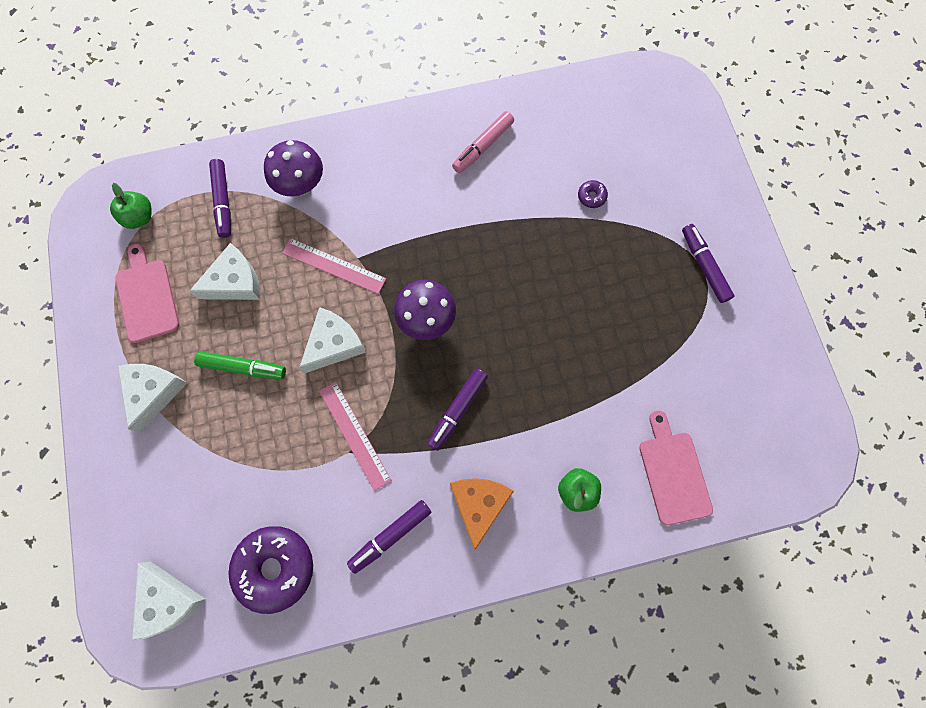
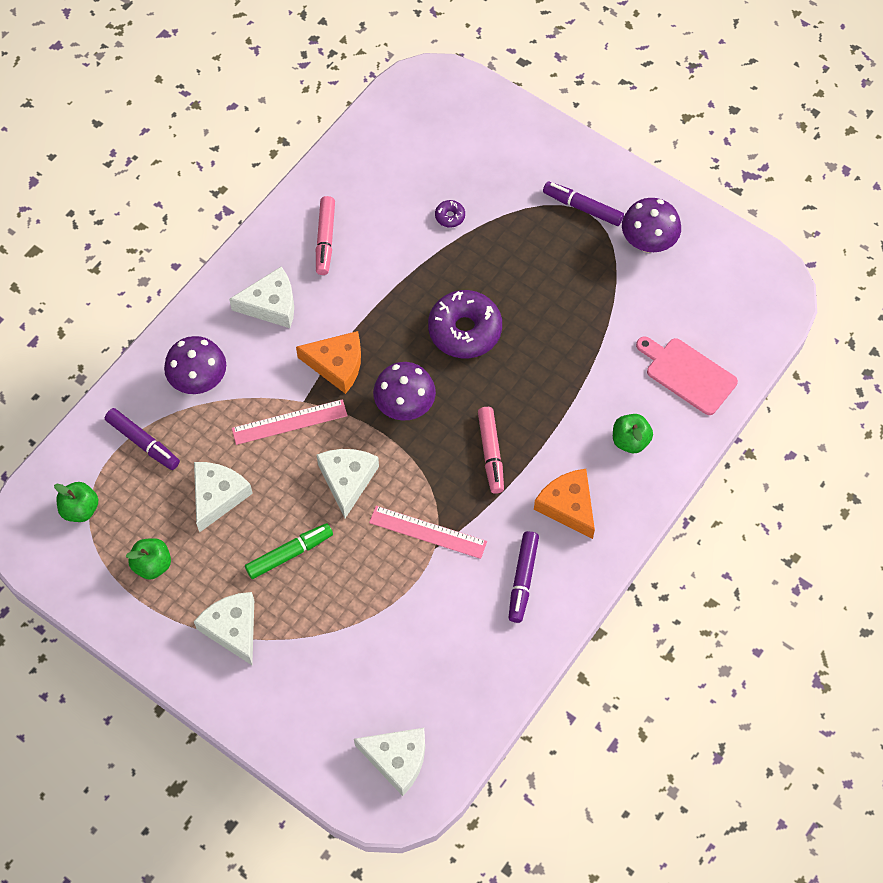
camera: 40 degrees left, 10 degrees down
pink cutting board [116,244,179,343] -> green apple [126,538,171,580]
purple donut [228,526,313,614] -> purple donut moved to [428,290,502,358]
purple marker [427,368,488,451] -> pink marker [478,407,504,494]
none -> white cheese [229,266,294,328]
none -> orange cheese [296,331,361,394]
none -> purple mushroom [622,198,681,253]

